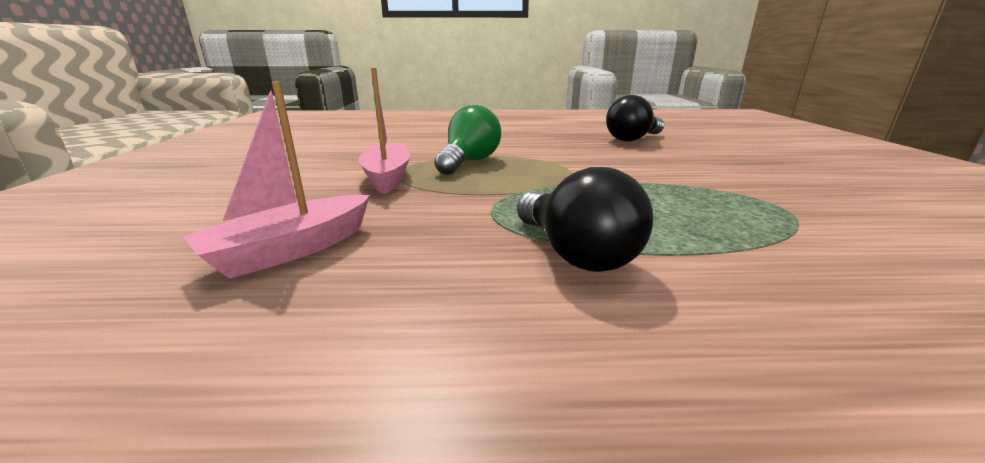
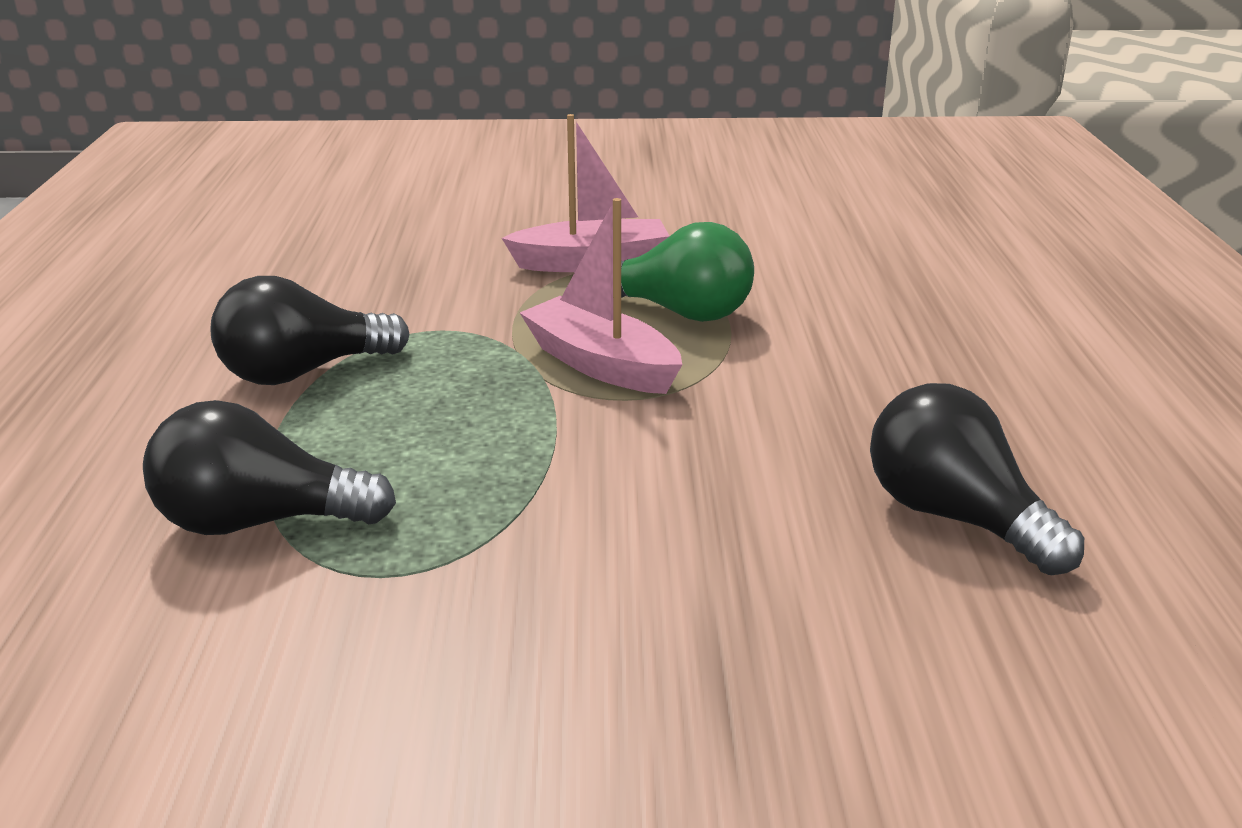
camera: 90 degrees right, 5 degrees up
pink boat [182,81,370,279] -> pink boat moved to [520,198,683,394]
none -> black light bulb [143,400,396,535]

